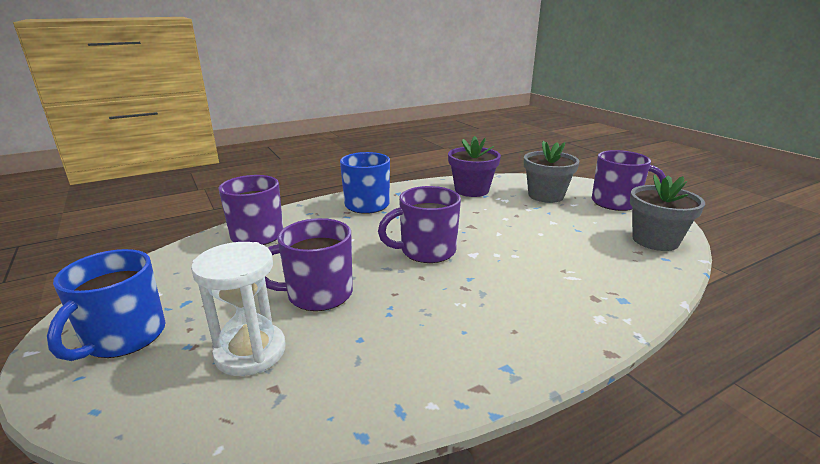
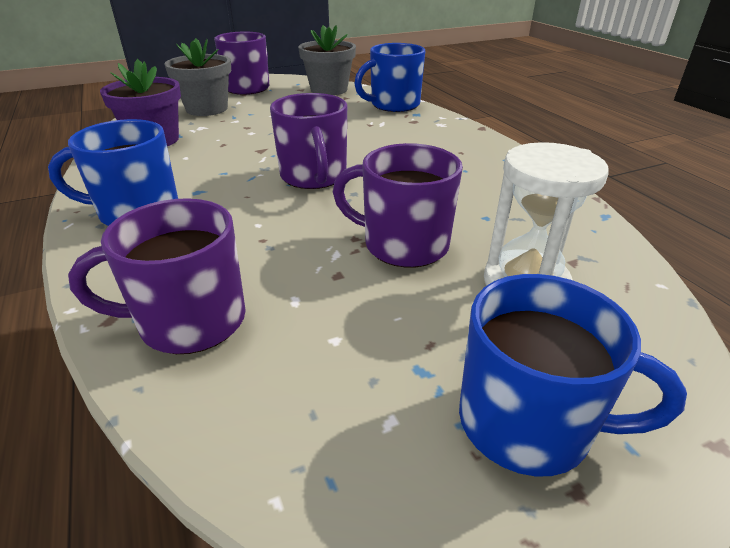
camera: 85 degrees left, 10 degrees up
purple mug [265,218,353,311] -> purple mug turned 120 degrees clockwise [333,143,463,267]
none -> blue mug [354,43,425,112]

